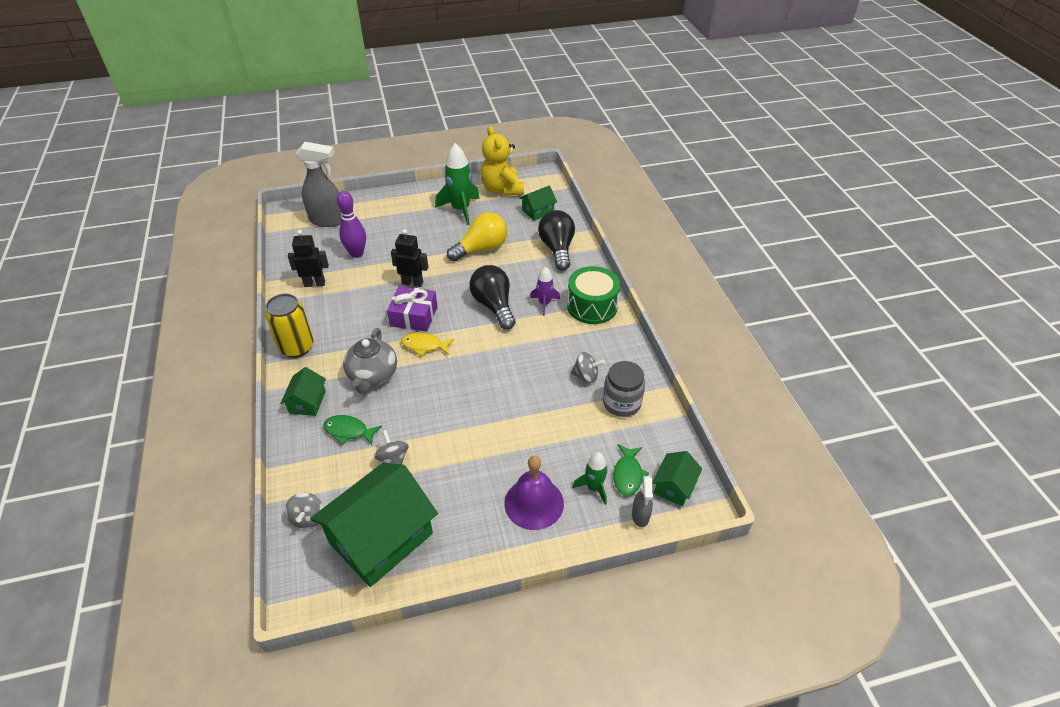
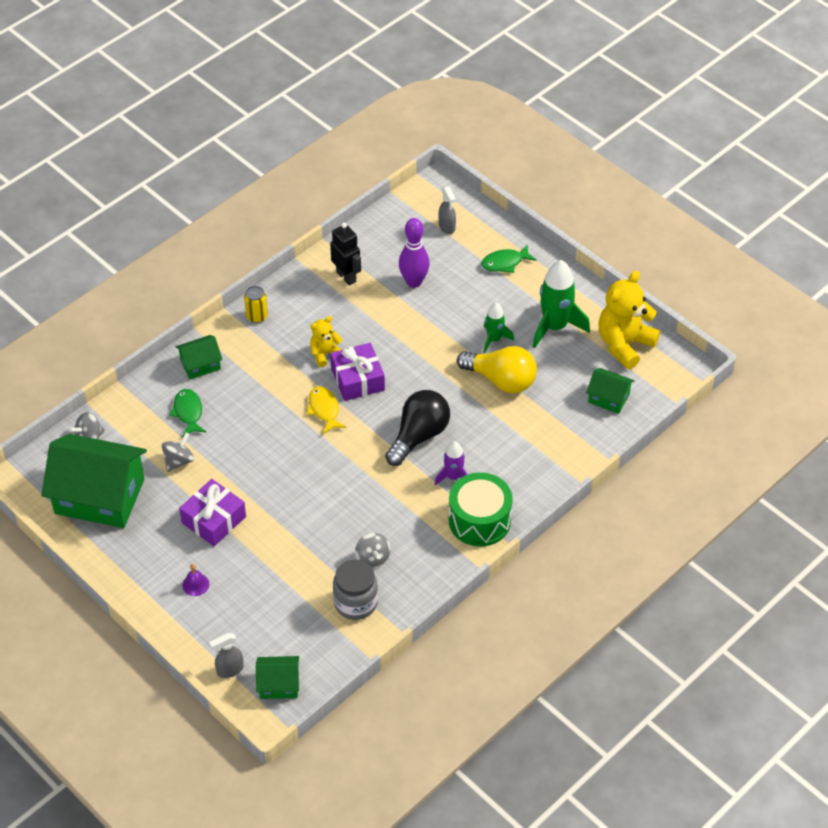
camera: 60 degrees right, 5 degrees up
yellow can [265,294,314,357] -> yellow can [244,286,268,323], size x0.56
grey spray bottle [295,142,342,227] -> grey spray bottle [439,186,456,234], size x0.51
grey teapot [343,328,397,394] -> none
black robot [391,229,429,287] -> none
purple bell [505,456,564,530] -> purple bell [182,564,209,596], size x0.46
black light bulb [538,210,575,271] -> none
green rocket [572,452,608,505] -> green rocket moved to [484,303,514,353]
green fish [613,444,649,496] -> green fish moved to [481,244,537,273]
none -> purple gift [179,479,246,546]
none -> yellow teddy bear [310,316,342,367]

